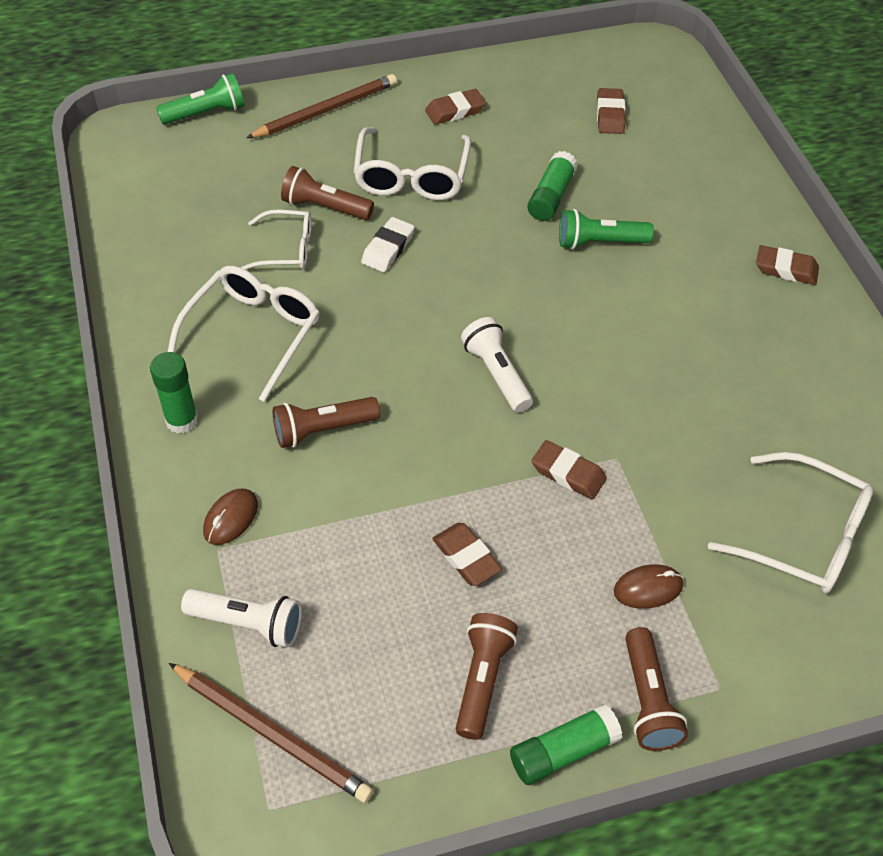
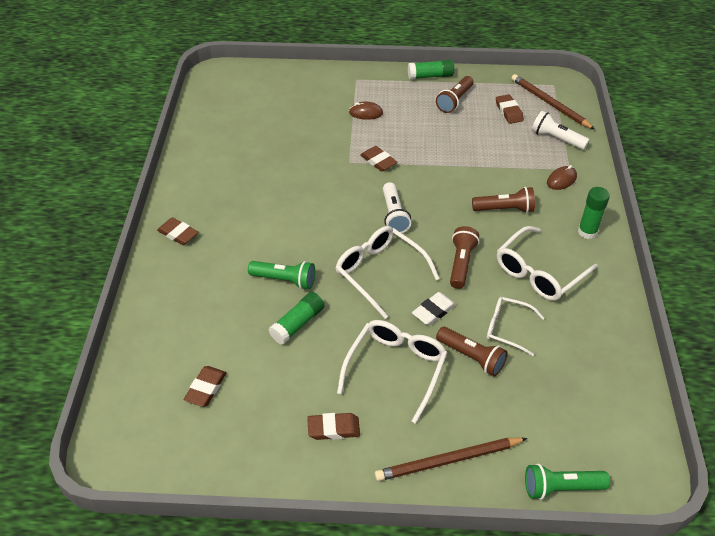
camera: 160 degrees left, 5 degrees down
brown eraser [432,523,502,586] -> brown eraser moved to [496,94,524,124]
brown flashlight [625,627,688,751] -> brown flashlight moved to [450,226,479,289]
white glasses [708,452,874,594] -> white glasses moved to [336,226,440,319]

